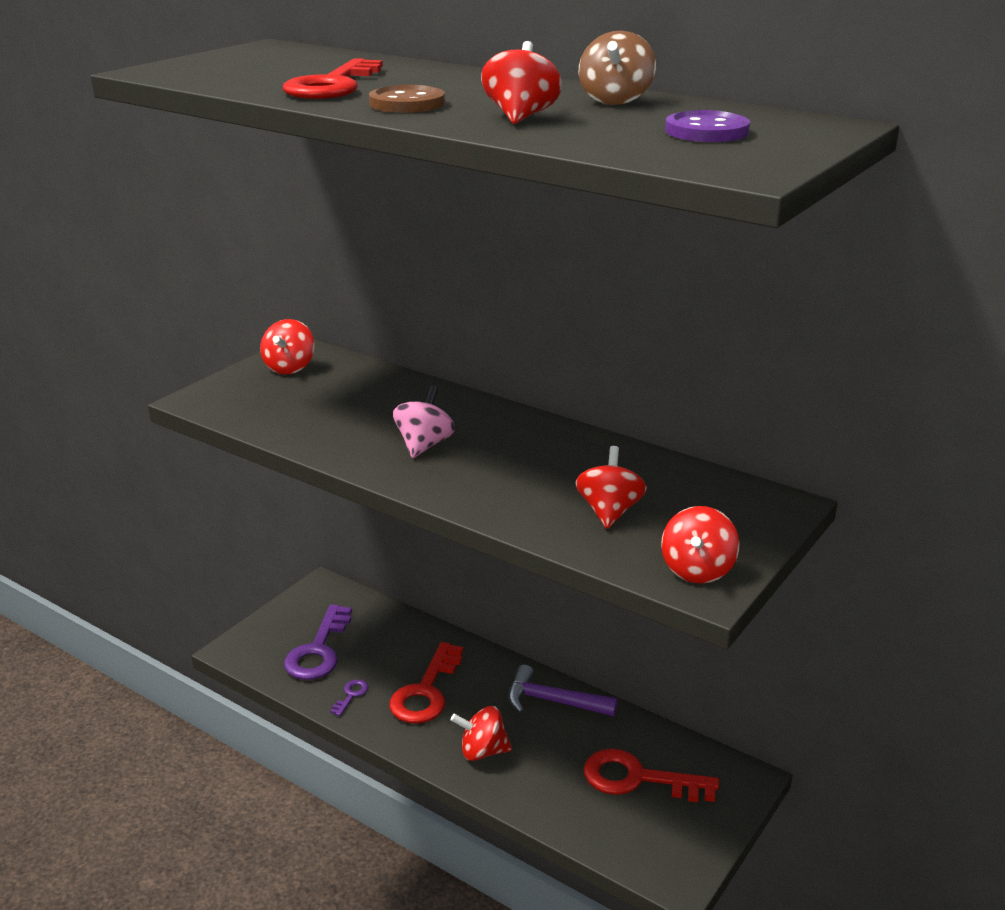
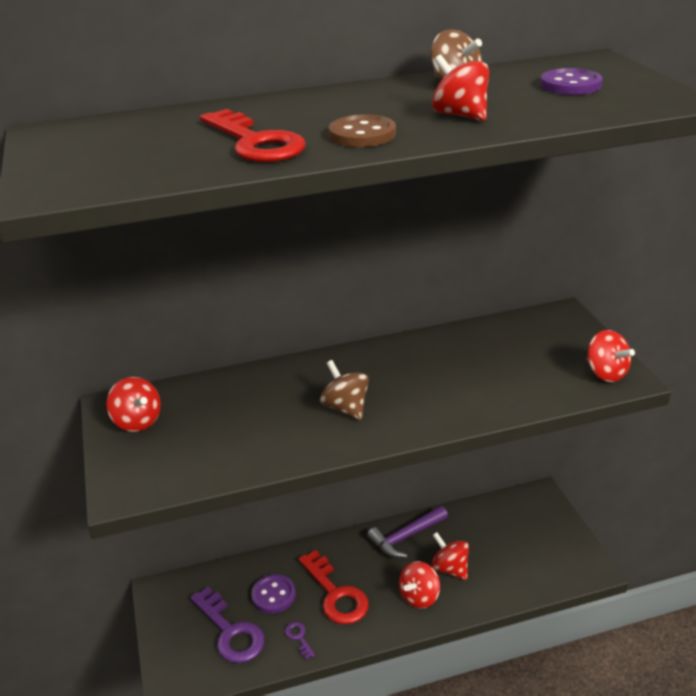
camera: 50 degrees left, 5 degrees up
pink spinning top [393,386,455,458] -> brown spinning top [320,360,369,420]
red spinning top [576,446,647,529] -> red spinning top moved to [432,532,469,580]
red key [584,748,719,802] -> none
none -> purple button [251,574,296,613]

